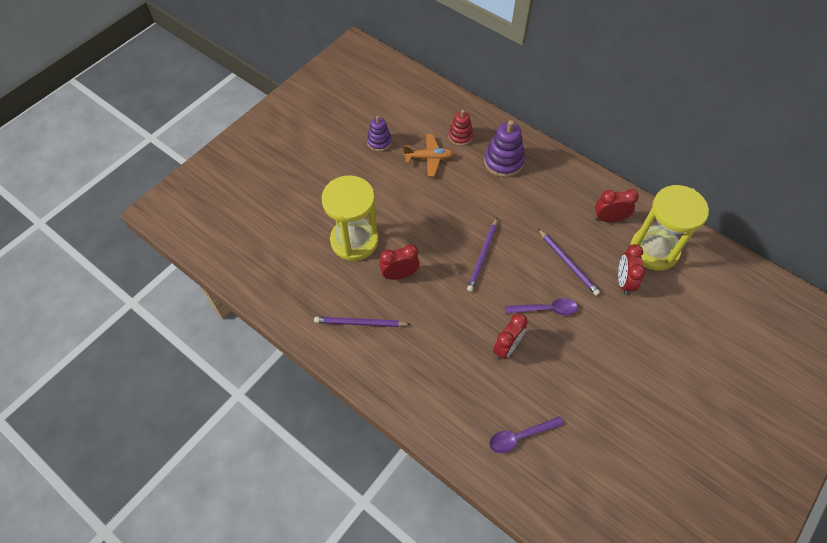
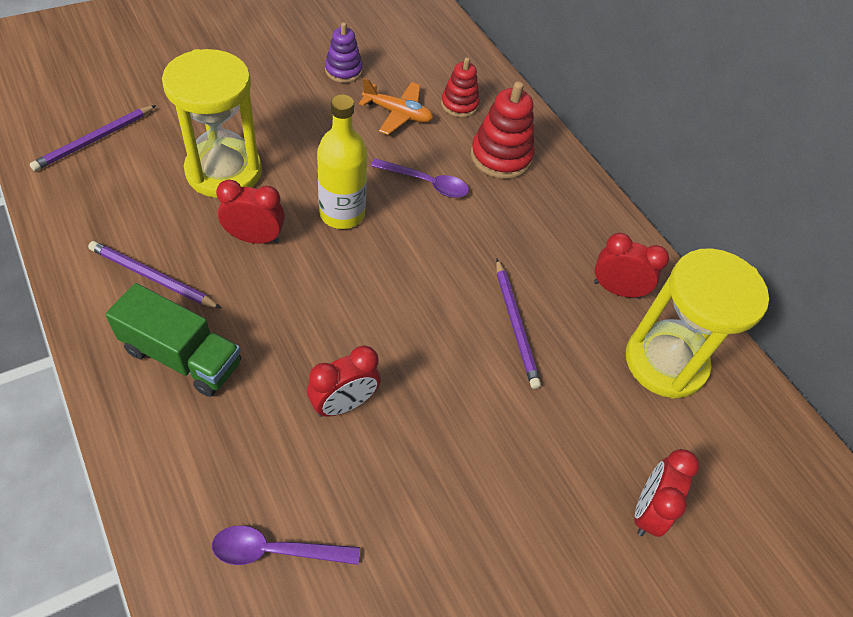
camera: 15 degrees right, 5 degrees down
purple pencil [467,218,497,292] -> purple pencil moved to [30,105,156,171]
purple stacking toy [484,120,525,177] -> red stacking toy [471,81,534,179]
purple spoon [505,298,578,316] -> purple spoon moved to [371,158,469,198]
red clock [618,244,645,295] -> red clock moved to [634,449,699,537]
none -> green truck [105,283,241,397]
none -> yellow bottle [317,94,367,229]

